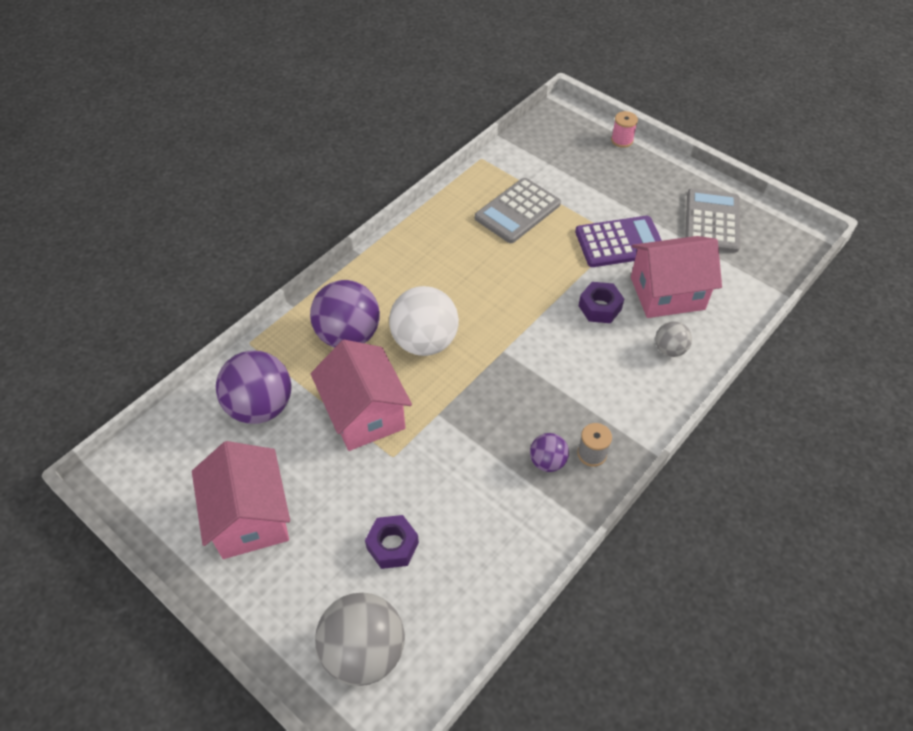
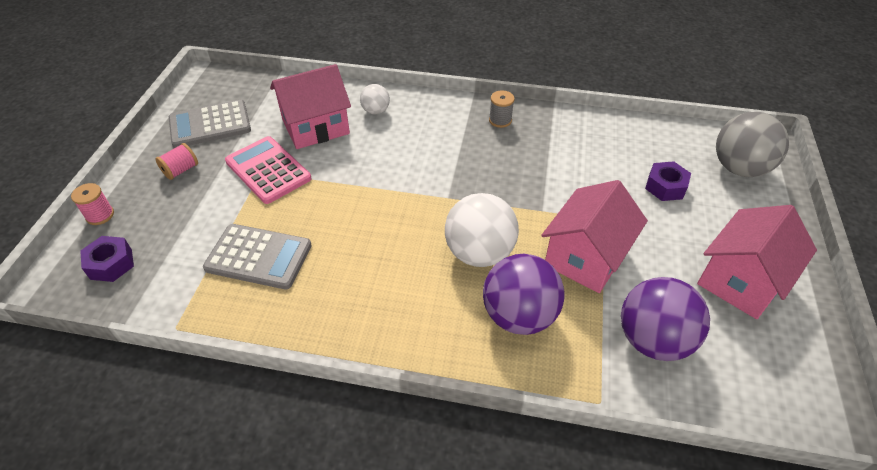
camera: 120 degrees left, 5 degrees down
purple ball [530,433,569,472] -> none
purple calculator [575,216,662,267] -> pink calculator [225,136,312,204]
purple nut [579,282,624,323] -> purple nut moved to [80,236,134,282]
pink house [631,236,722,318] -> pink house turned 75 degrees counterclockwise [270,64,351,149]
grey ball [655,321,692,357] -> white ball [360,84,390,114]
none -> pink spool [155,143,198,180]

